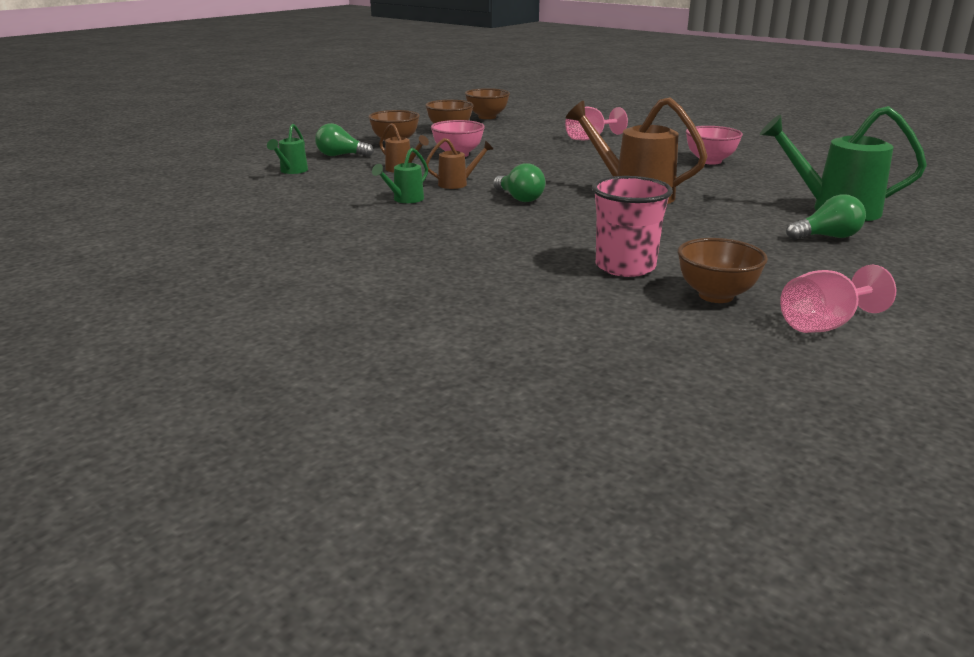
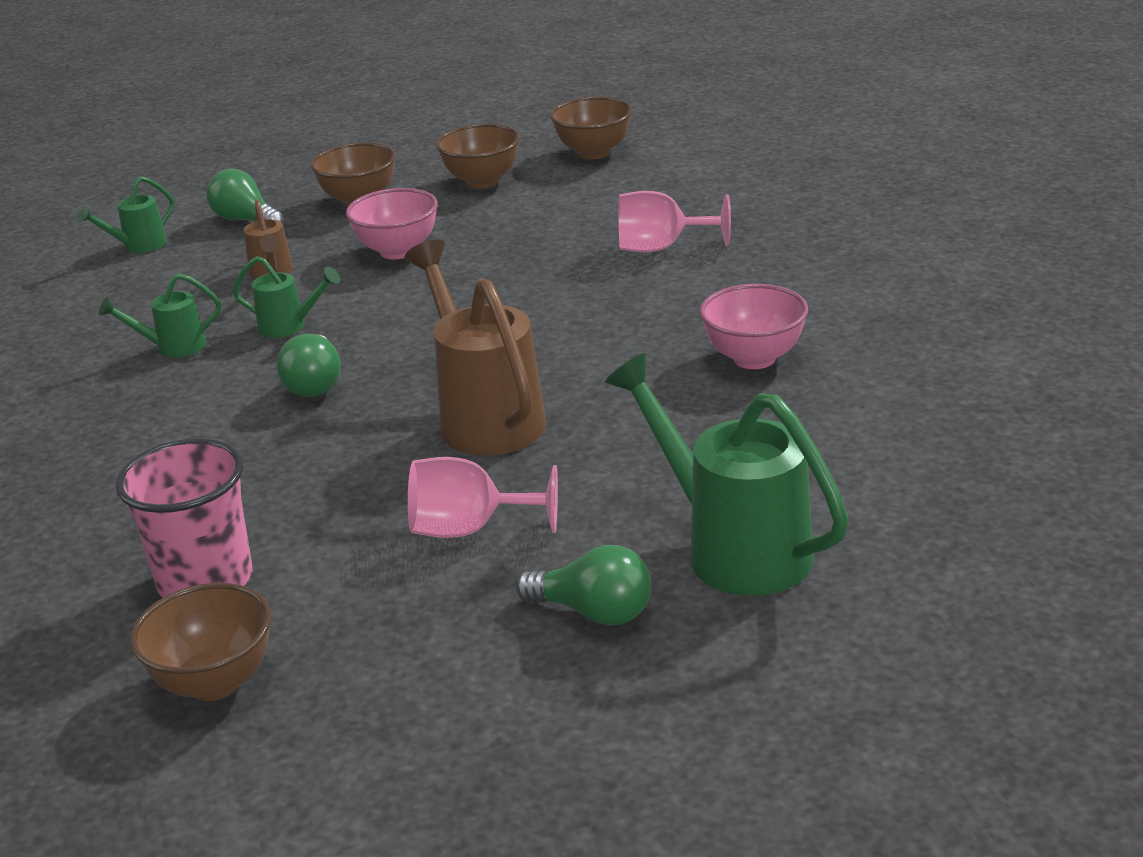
camera: 35 degrees right, 5 degrees up
brown watering can [426,138,494,189] -> green watering can [233,256,340,338]
pink goblet [780,265,896,333] -> pink goblet moved to [408,457,558,538]

